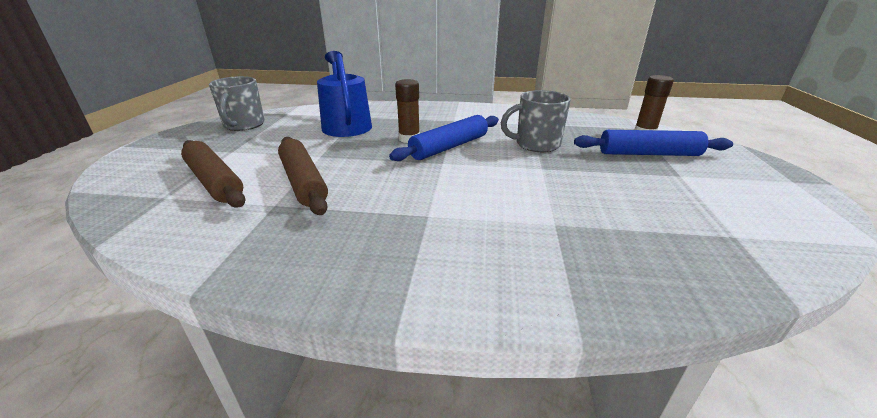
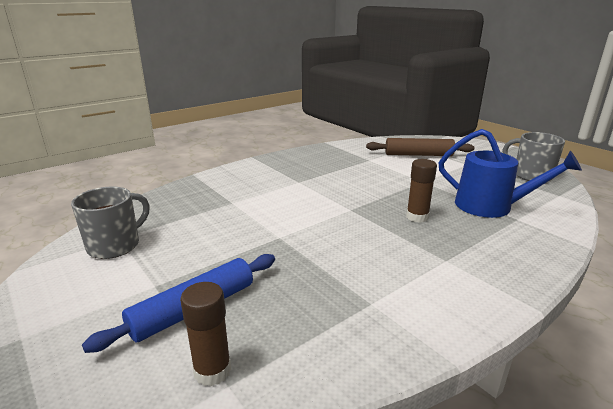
camera: 135 degrees right, 5 degrees down
brown rolling pin [278,137,328,215] -> none
blue rolling pin [389,115,499,161] -> none
grey mug [501,90,571,152] -> grey mug moved to [71,186,150,259]

